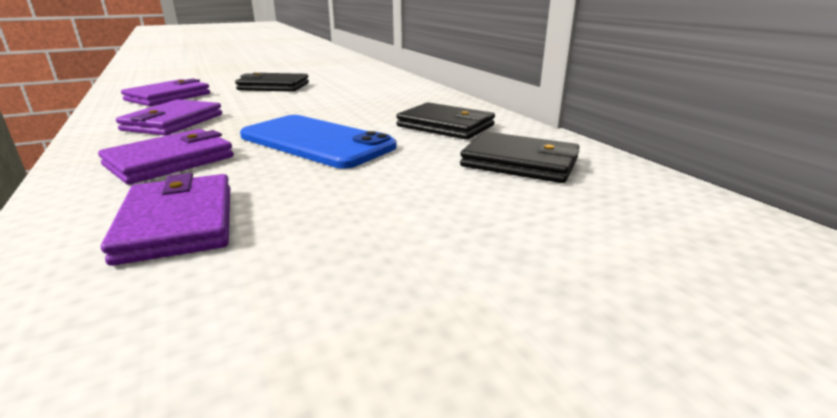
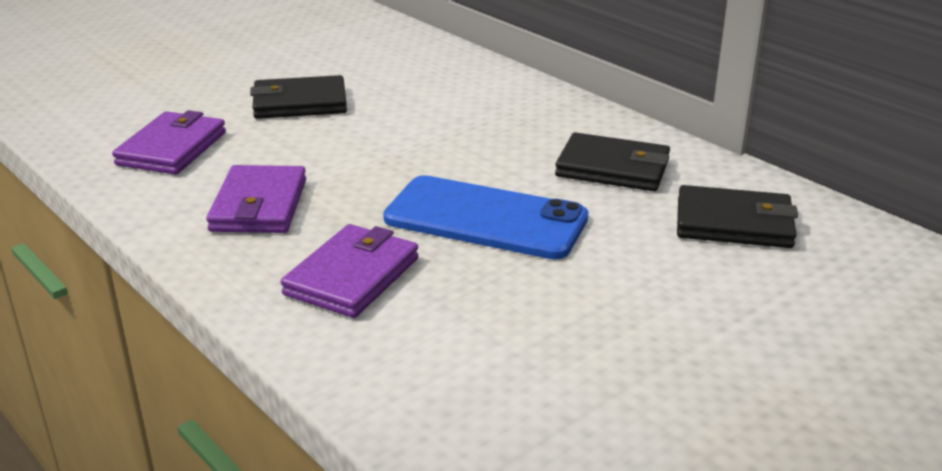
camera: 15 degrees left, 5 degrees up
purple wallet [101,173,230,266] -> none

